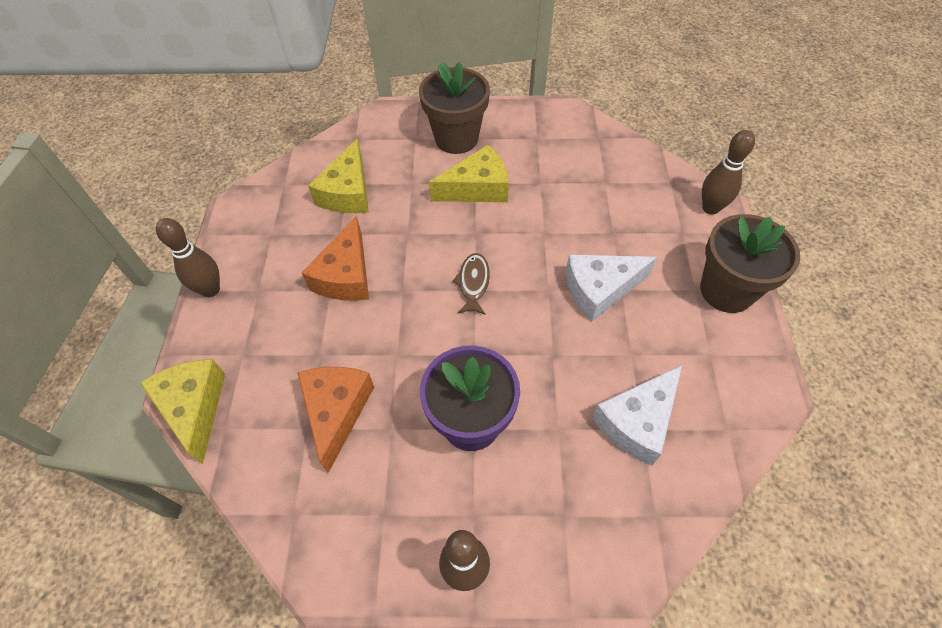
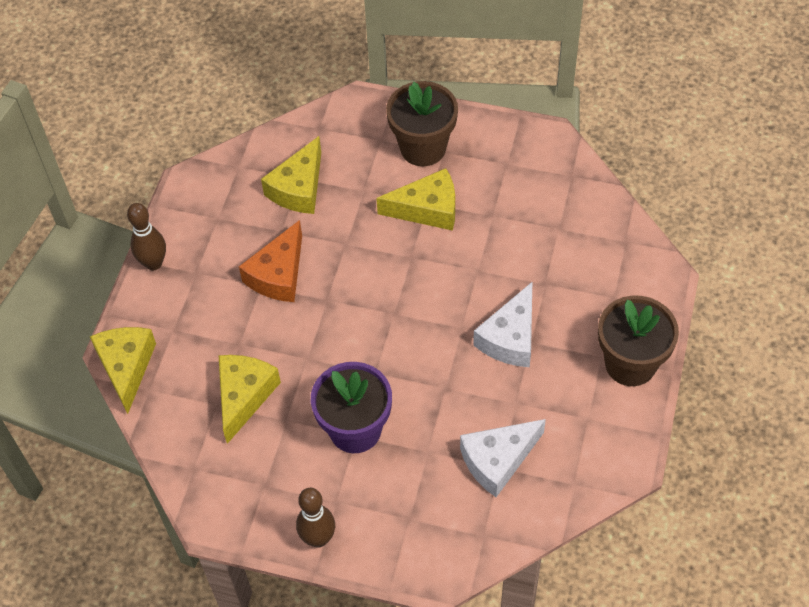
camera: 15 degrees right, 0 degrees up
orange cheese [297,367,374,473] -> yellow cheese [218,355,281,444]
brown fish [452,253,490,315] -> none
white cheese [565,254,657,322] -> white cheese turned 60 degrees counterclockwise [473,282,532,367]
brown bowling pin [702,130,755,215] -> none

